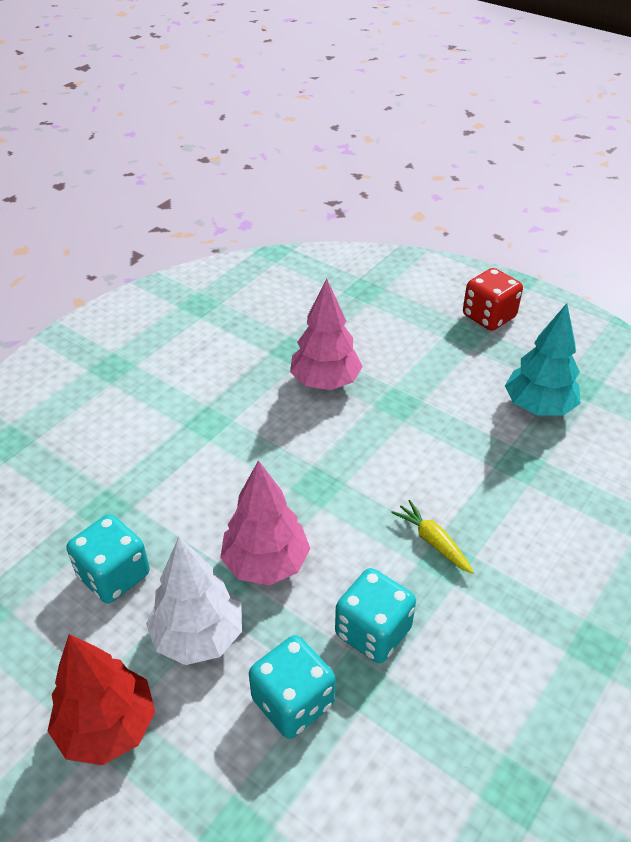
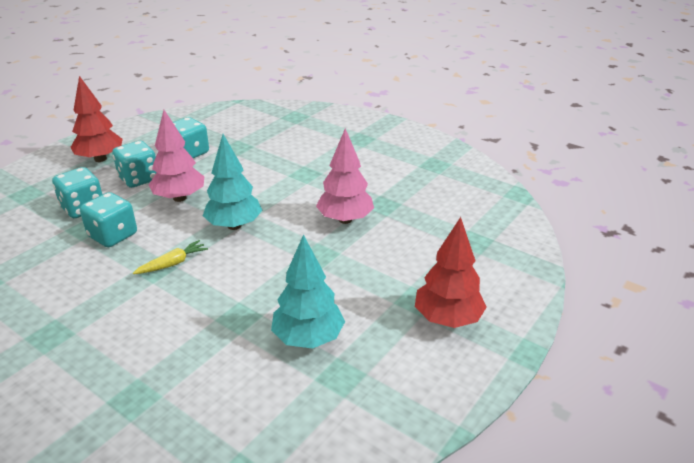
camera: 90 degrees right, 10 degrees down
white tree [146,537,242,665] -> turquoise dice [112,141,157,188]
red dice [463,268,523,331] -> red tree [415,217,487,328]
none -> turquoise tree [203,134,262,230]

